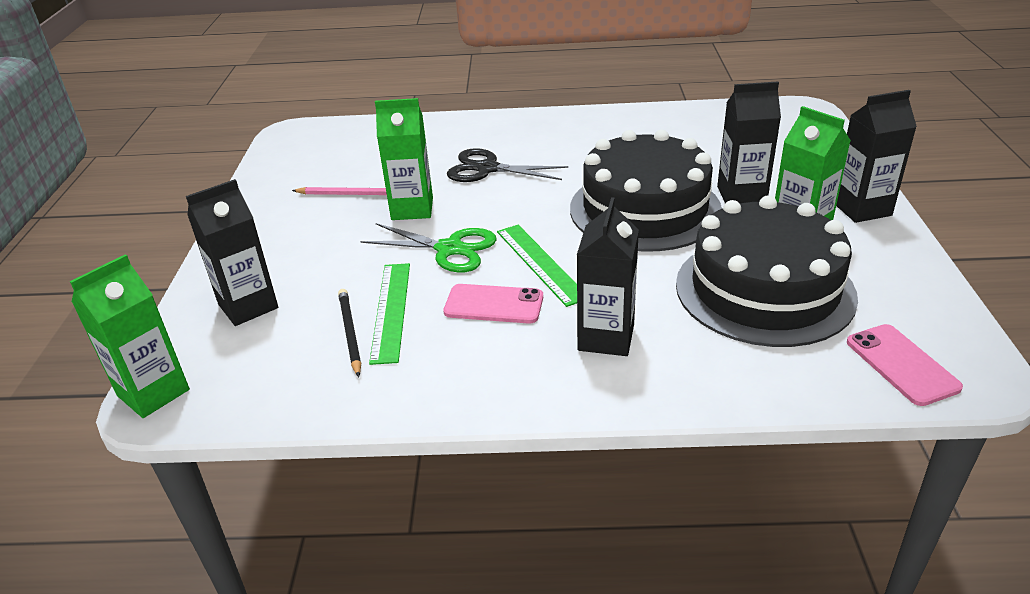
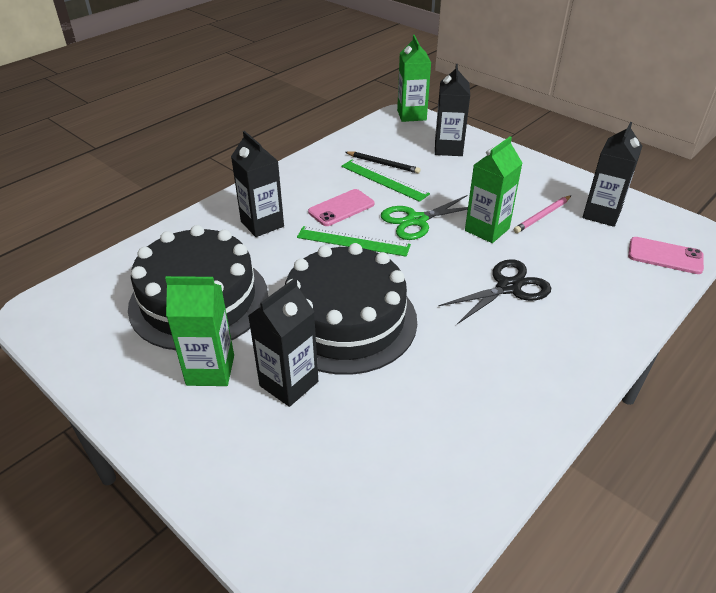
camera: 130 degrees right, 5 degrees up
black carton [836,90,917,223] -> black carton moved to [583,122,642,227]
pink phone [847,324,963,406] -> pink phone moved to [628,237,704,274]

